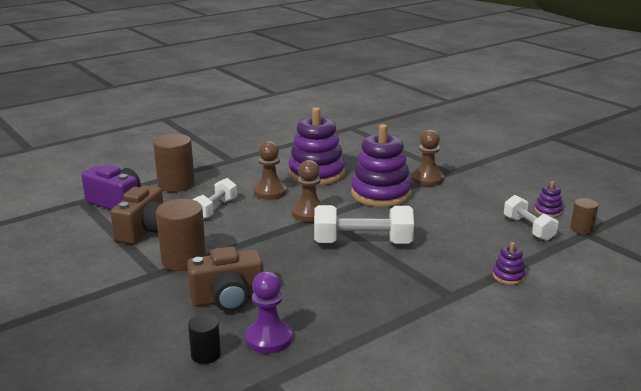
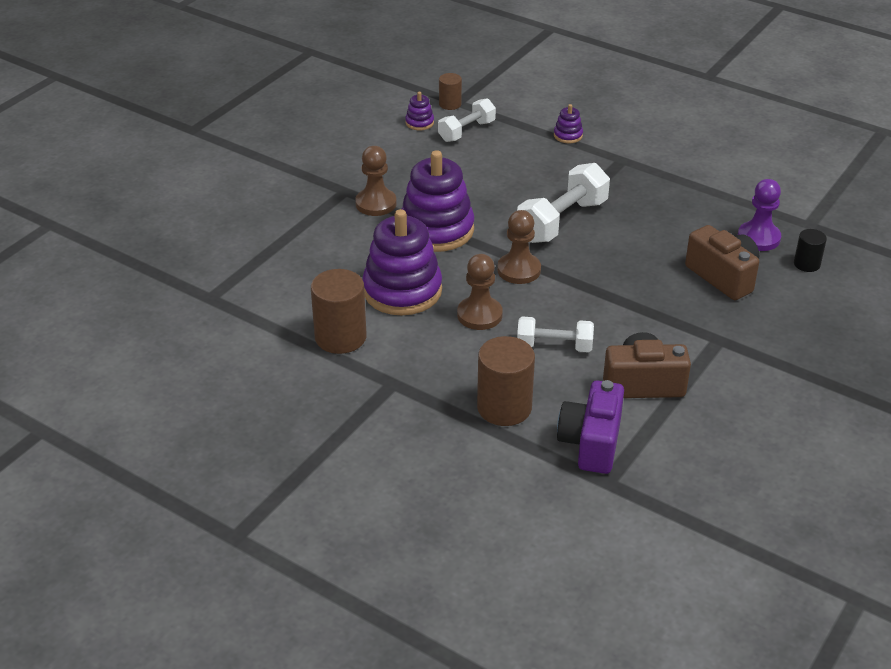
camera: 110 degrees left, 15 degrees up
brown cylinder [156,199,206,271] -> brown cylinder moved to [311,269,367,354]
white dumbbell [314,205,414,244] -> white dumbbell turned 60 degrees clockwise [517,163,610,243]

